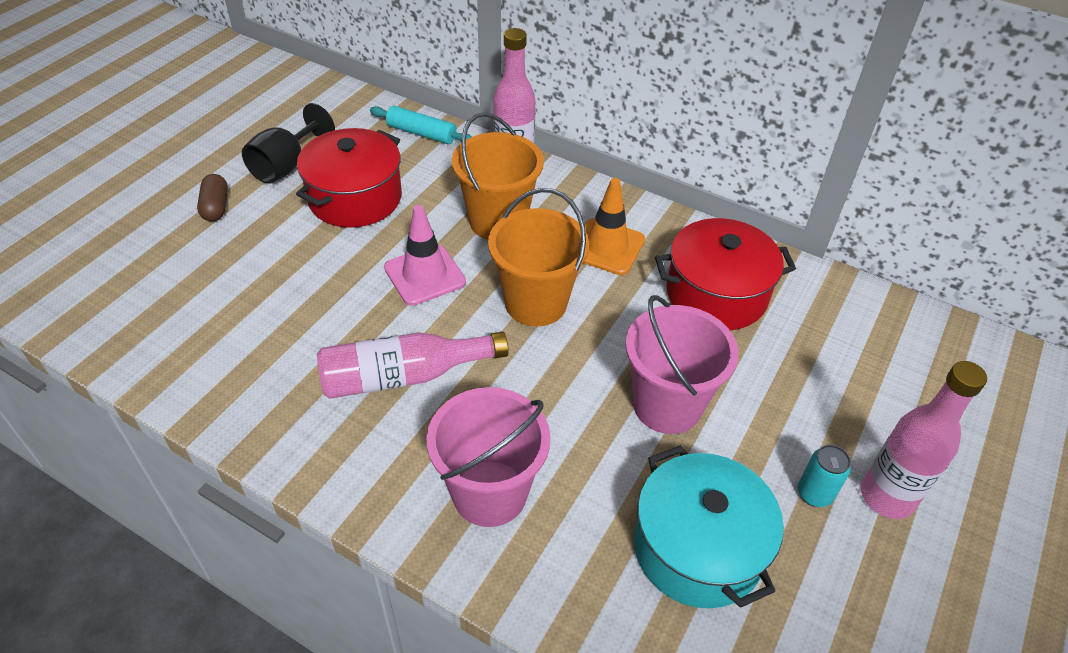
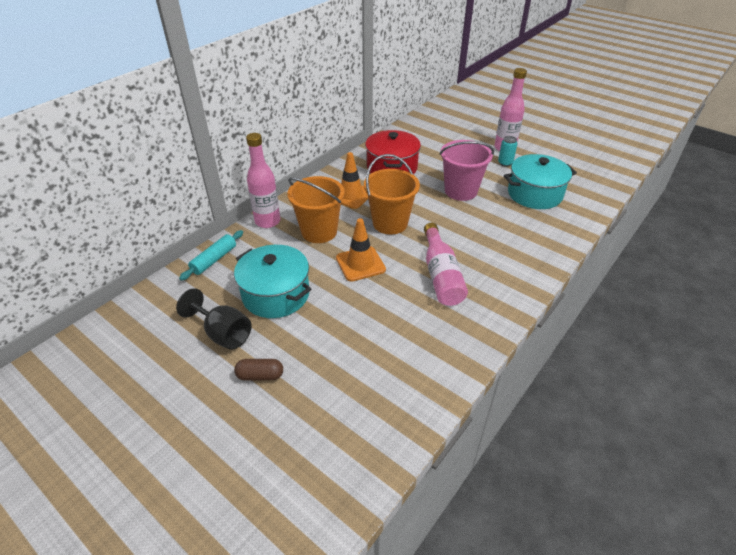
camera: 80 degrees left, 5 degrees down
red pot [296,128,402,228] -> turquoise pot [234,245,311,318]
pink traffic cone [384,205,466,306] -> orange traffic cone [336,218,386,282]
pink bucket [426,387,551,527] -> none

